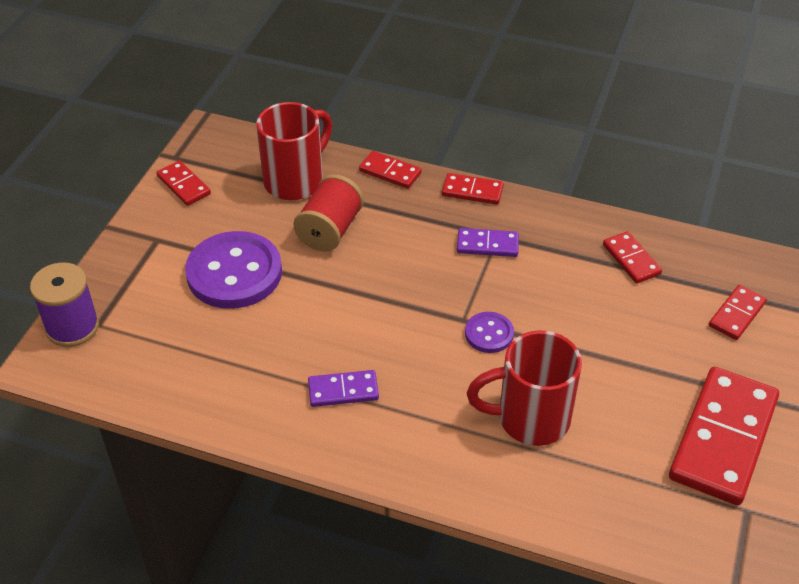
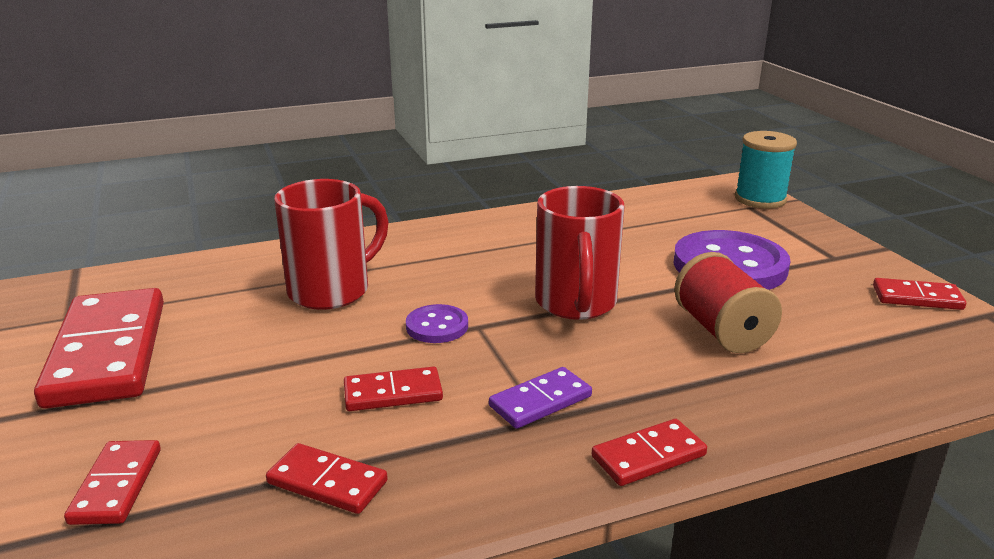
camera: 140 degrees right, 20 degrees down
purple spool [30,262,99,347] -> turquoise spool [735,131,797,209]
red mug [256,102,332,200] -> red mug moved to [535,186,624,320]
purple domino [308,370,379,407] -> none
red domino [359,151,421,189] -> red domino moved to [344,366,443,411]

